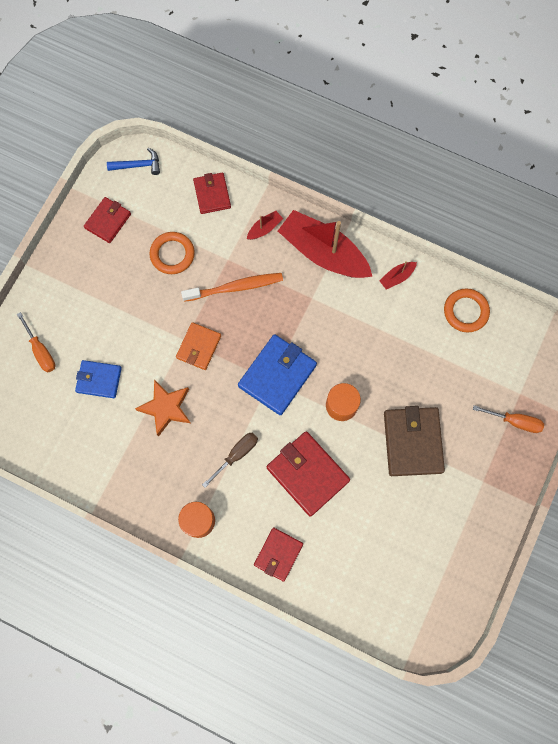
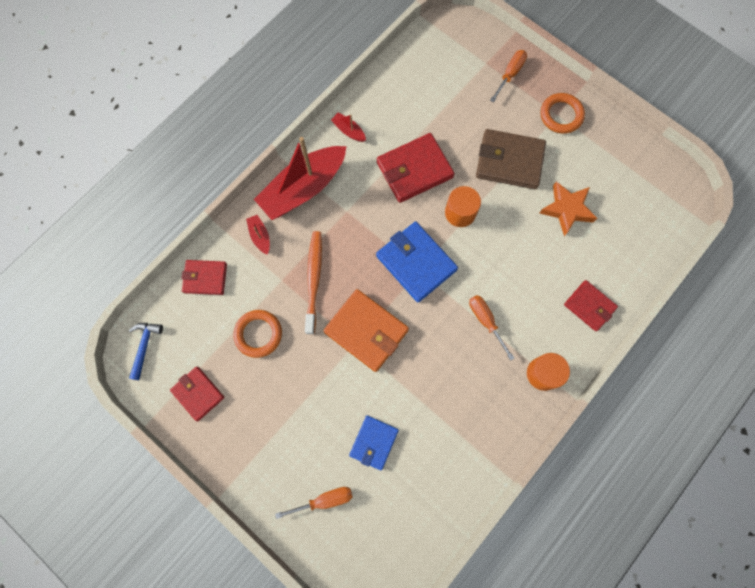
camera: 75 degrees left, 0 degrees up
orange star [135,380,190,437] -> orange star moved to [540,181,598,236]
orange wallet [176,322,221,370] -> orange wallet [324,289,409,372], size x1.61
brown screwdriver [202,433,258,488] -> orange screwdriver [469,295,514,361]
red wallet [267,431,350,517] -> red wallet moved to [377,133,455,203]
red boat [379,261,417,289] -> red boat turned 150 degrees clockwise [331,113,366,142]
orange ring [444,288,490,332] -> orange ring moved to [541,93,585,134]

